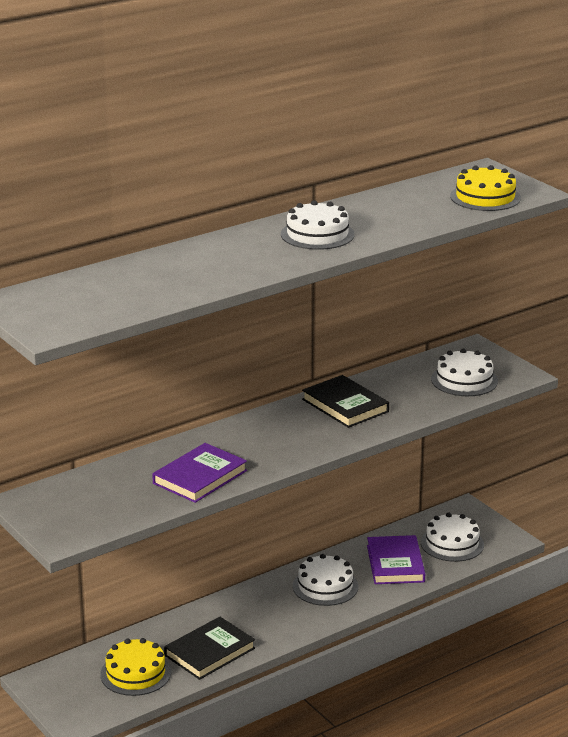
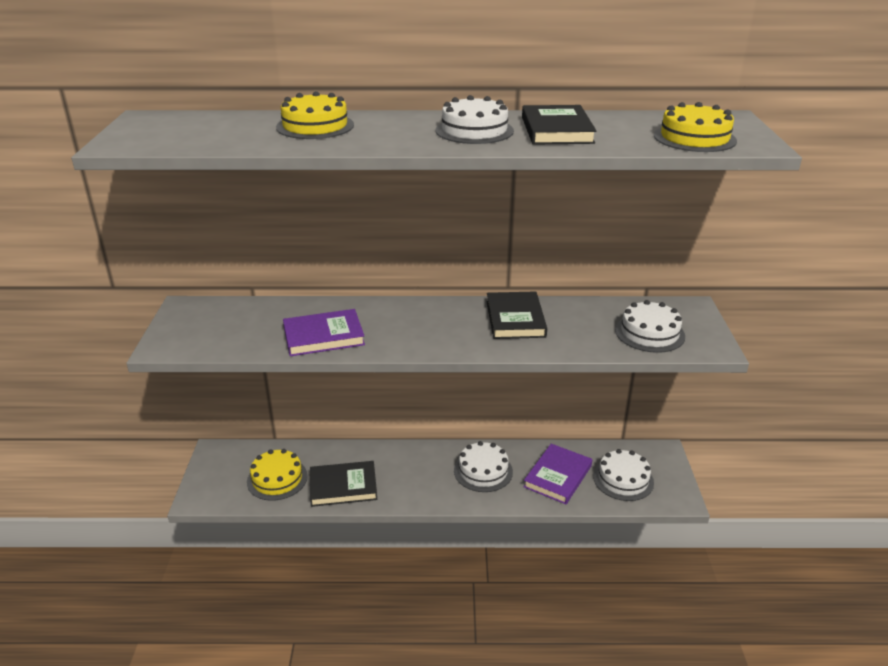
camera: 35 degrees right, 5 degrees up
none -> yellow cake [276,91,354,139]
none -> black book [522,105,597,145]

